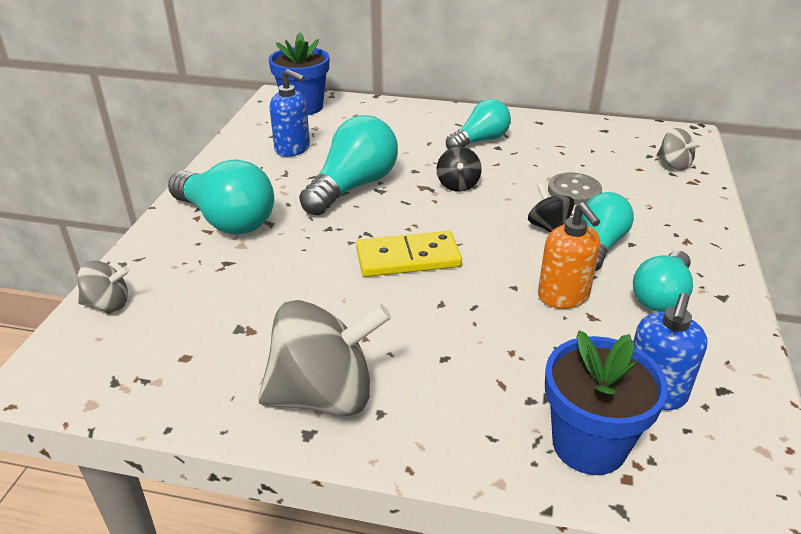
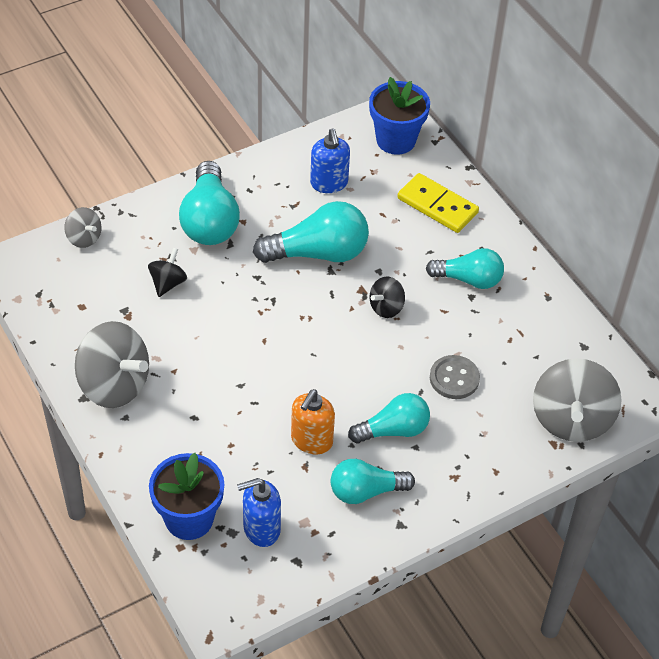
camera: 45 degrees right, 15 degrees up
yellow domino [356,231,462,277] -> yellow domino moved to [397,173,479,233]
black spinning top [528,183,575,233] -> black spinning top moved to [148,248,187,297]
grey spinning top [657,128,702,170] -> grey spinning top [533,358,622,442], size x1.97

